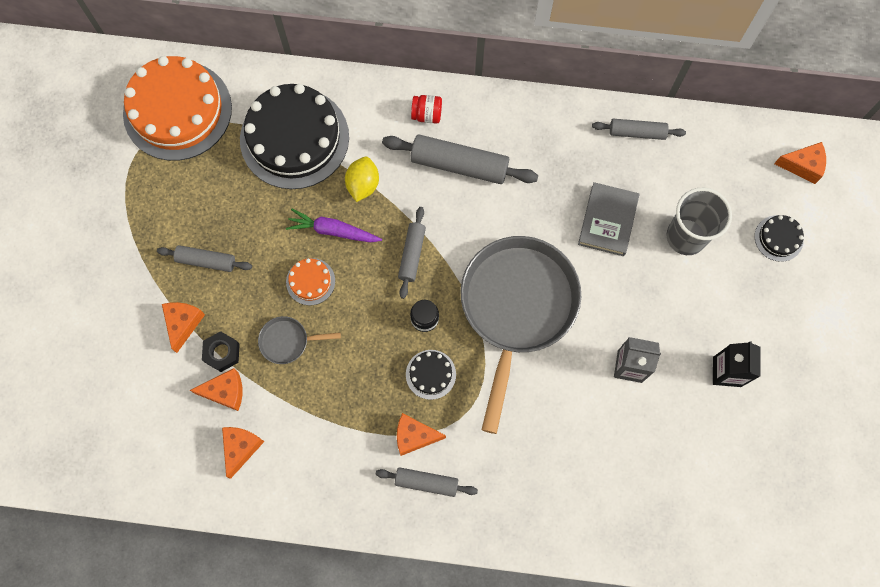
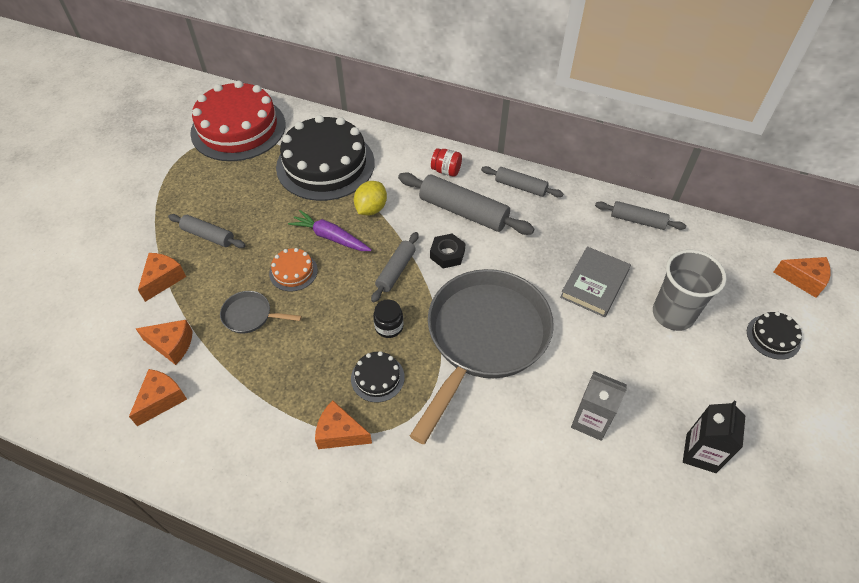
camera: 15 degrees right, 20 degrees down
orange cake [123,56,232,161] -> red cake [190,80,286,161]
black nut [202,331,240,372] -> black nut moved to [430,234,466,268]
grey rolling pin [375,467,478,497] -> grey rolling pin moved to [481,166,563,197]

